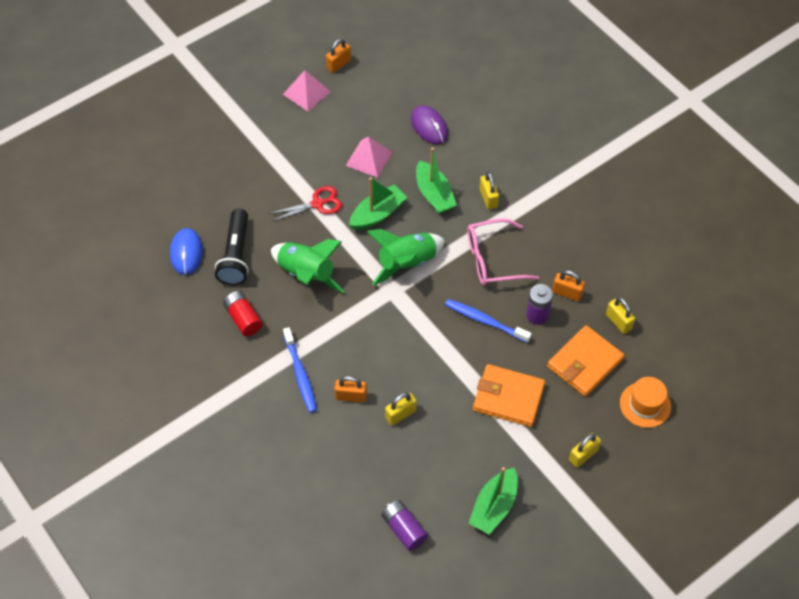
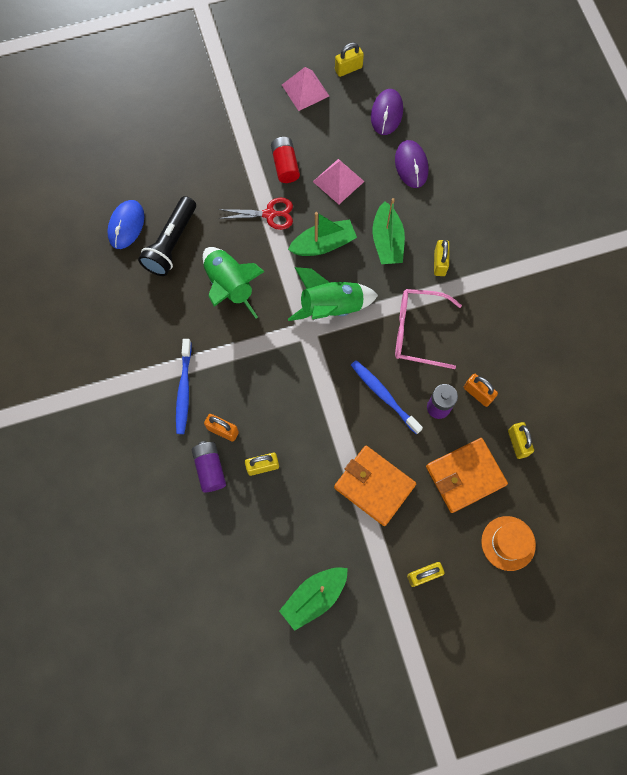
camera: 20 degrees right, 15 degrees up
red battery [223,291,263,336] -> red battery moved to [271,137,300,183]
orange padlock [326,39,351,73] -> yellow padlock [335,42,364,77]
purple battery [381,500,428,551] -> purple battery moved to [192,441,226,492]
none -> purple mouse [371,89,403,135]

